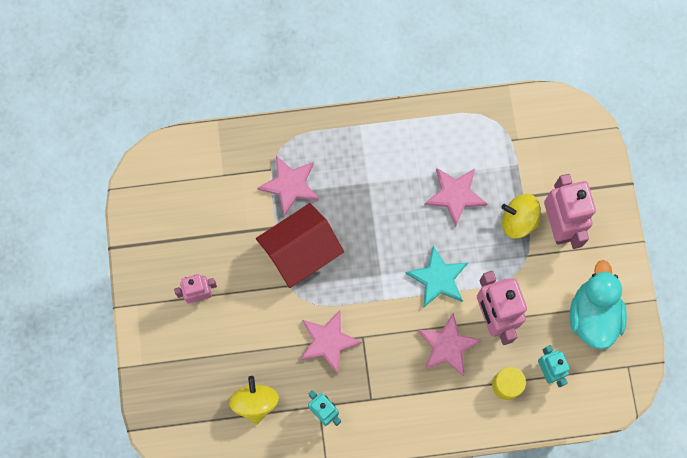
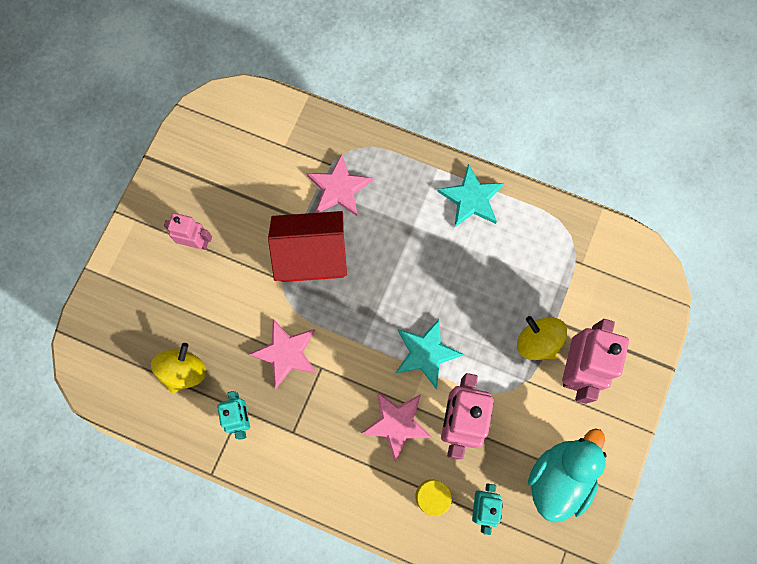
camera: 30 degrees right, 0 degrees up
pink star [424,168,487,227] -> none
none -> turquoise star [437,164,504,227]

